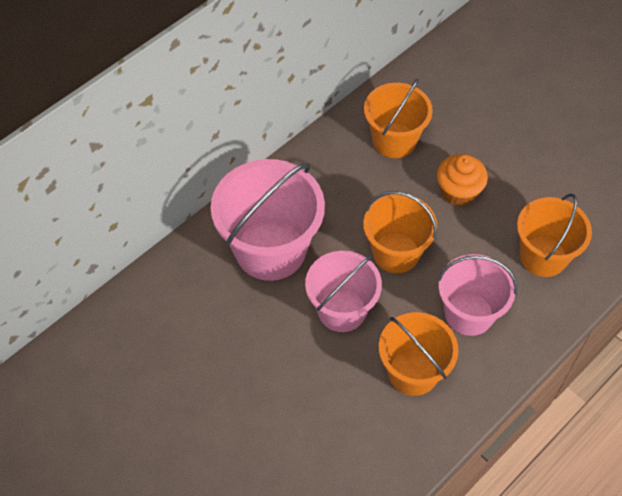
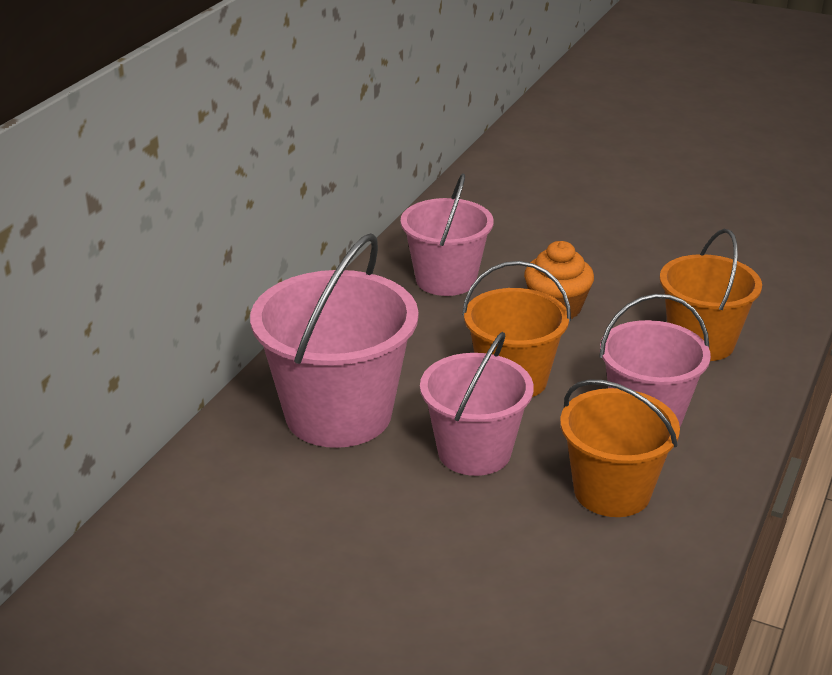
camera: 20 degrees left, 25 degrees down
orange bucket [364,78,433,158] -> pink bucket [401,173,494,296]

